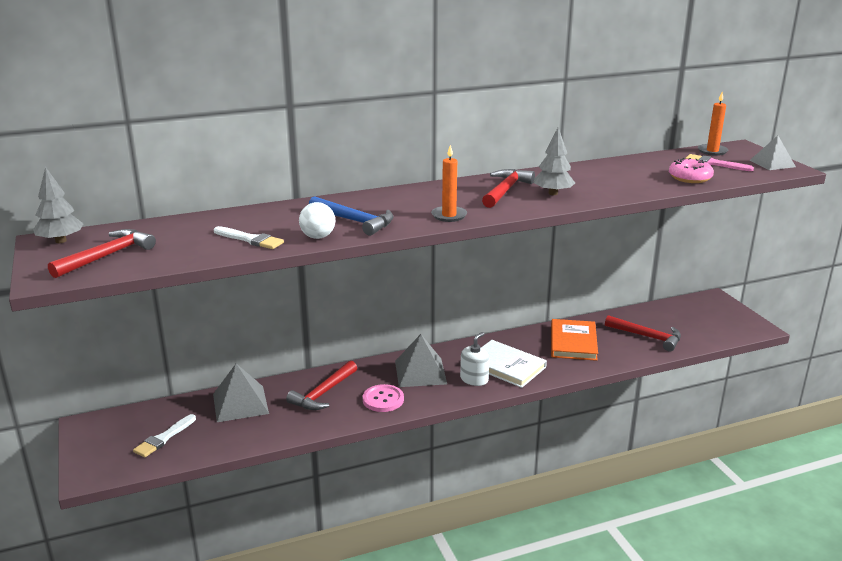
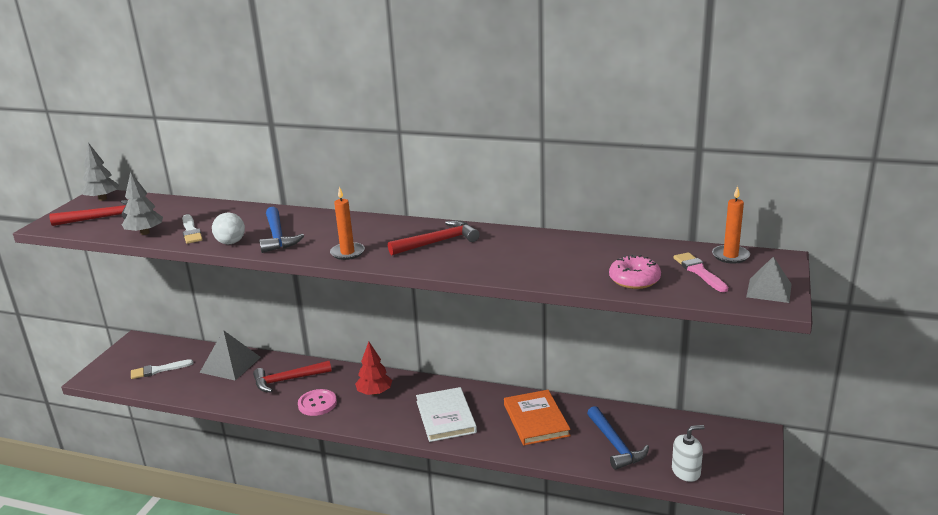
camera: 40 degrees right, 0 degrees up
grey pyramid [395,334,447,387] -> red tree [355,342,392,396]
white soap dispenser [460,332,489,386] -> white soap dispenser moved to [672,425,705,482]
grey tree [534,128,575,195] -> grey tree moved to [122,172,163,235]
orange book [551,319,598,361] -> orange book turned 60 degrees counterclockwise [504,390,571,445]
red hammer [605,315,681,352] -> blue hammer [587,406,649,470]

